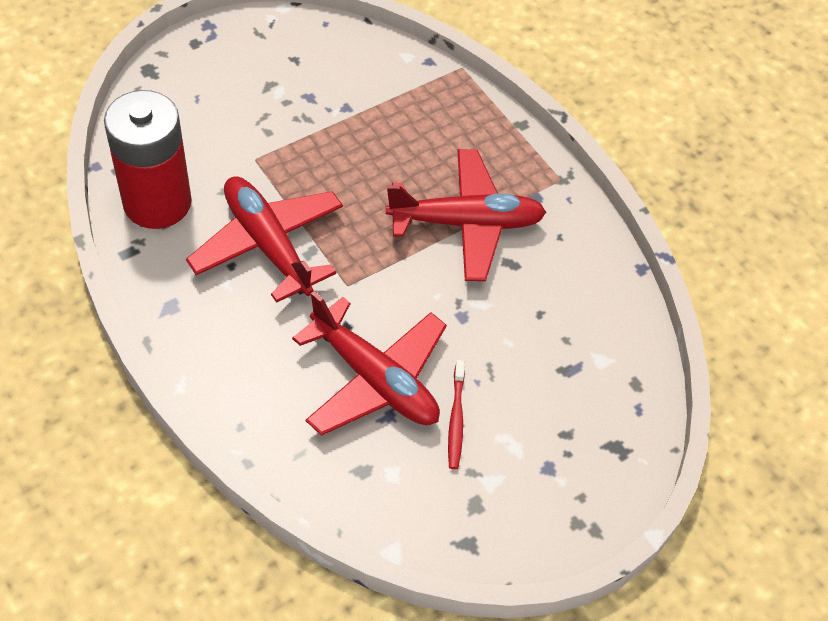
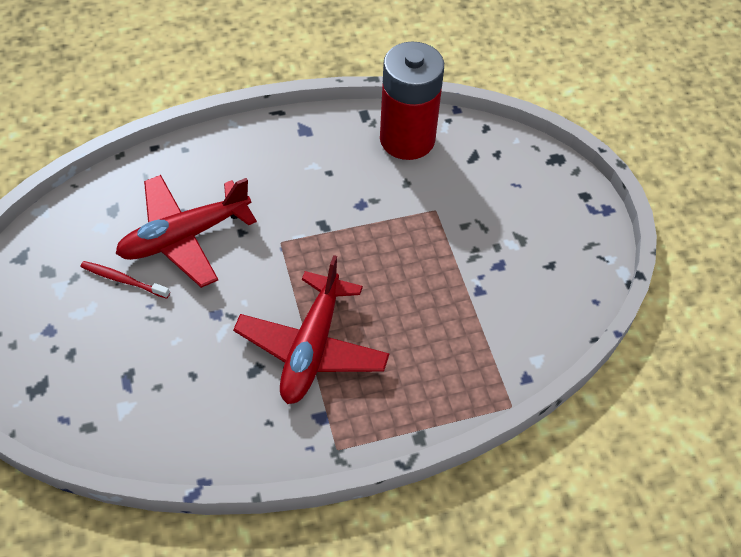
camera: 110 degrees right, 0 degrees up
red plane [186,176,343,303] -> none

